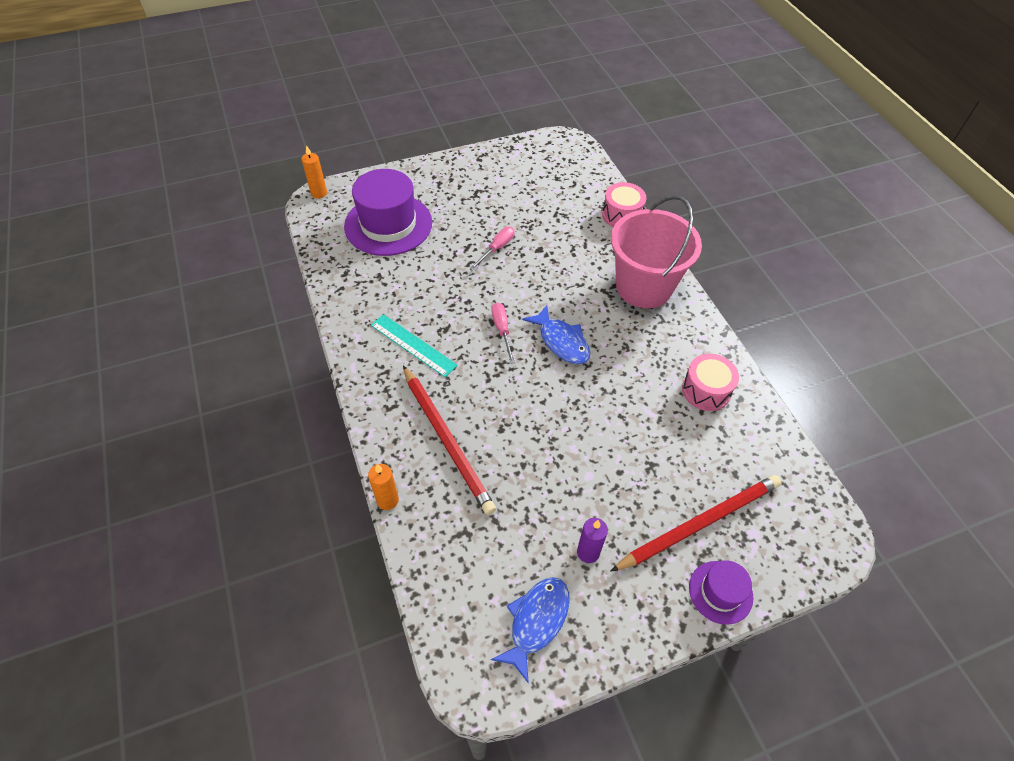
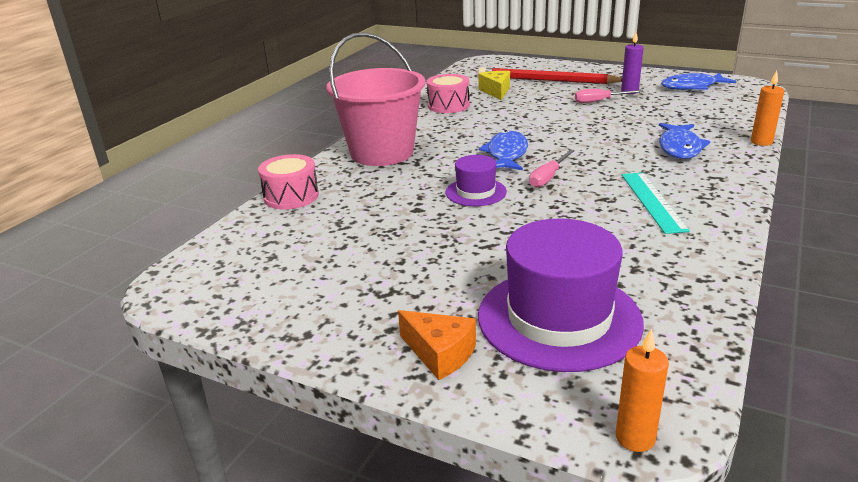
camera: 130 degrees left, 25 degrees down
red pencil [403,365,496,515] -> blue fish [659,123,710,159]
pink screwdriver [469,227,515,270] -> pink screwdriver moved to [575,89,644,103]
purple hat [689,560,753,625] -> purple hat moved to [445,155,507,206]
none -> orange cheese [398,310,476,380]
none -> yellow cheese [478,71,510,100]

